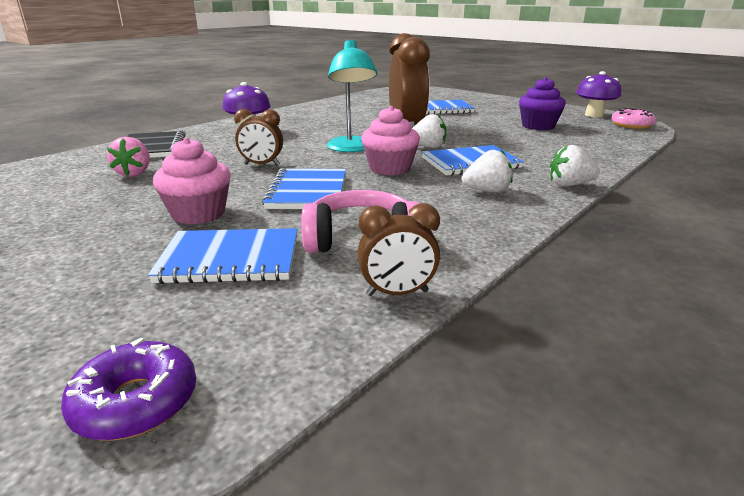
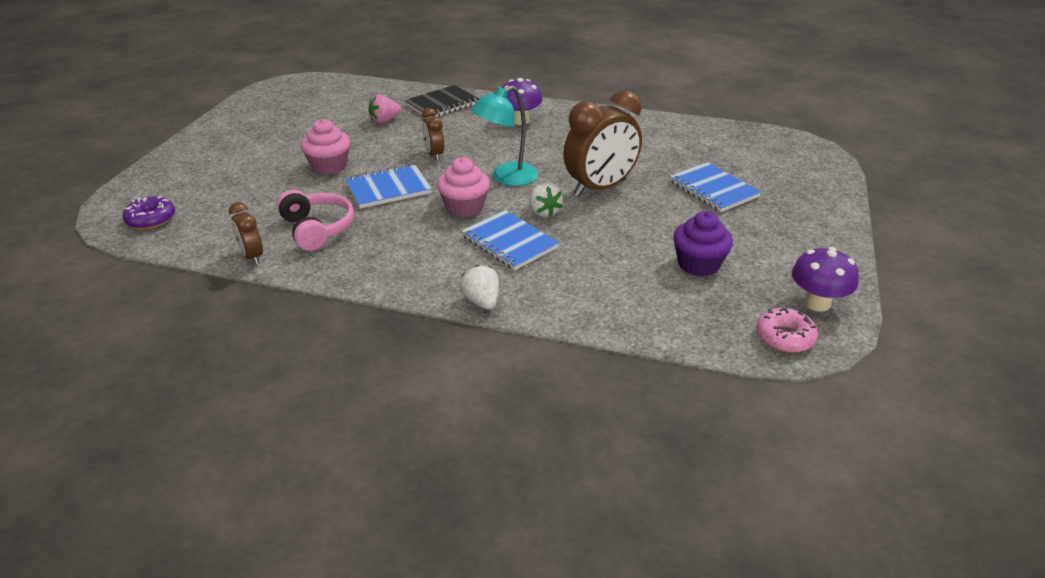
camera: 65 degrees right, 10 degrees up
blue notebook [148,228,298,284] -> none
white strawberry [462,150,513,192] -> none

